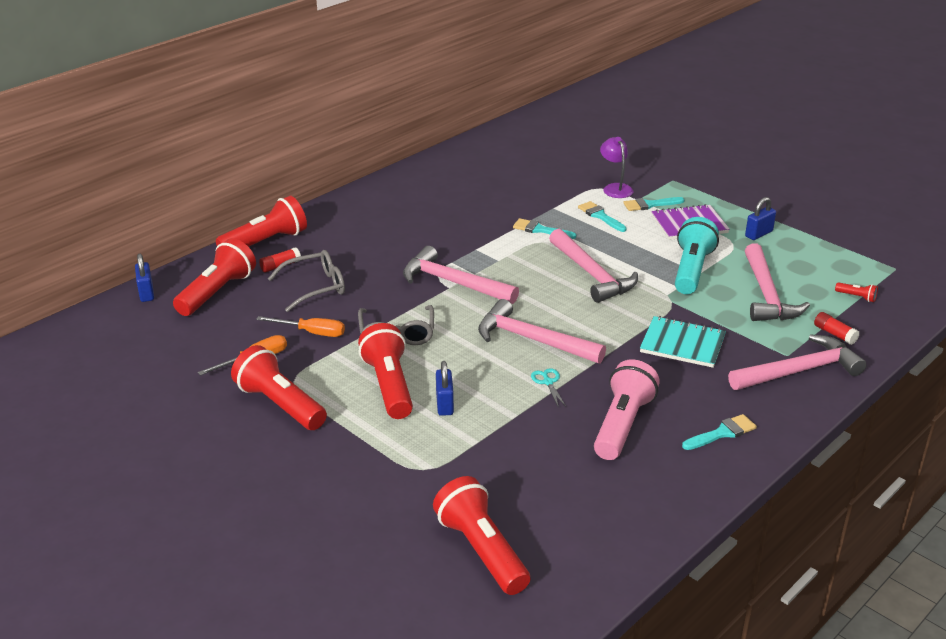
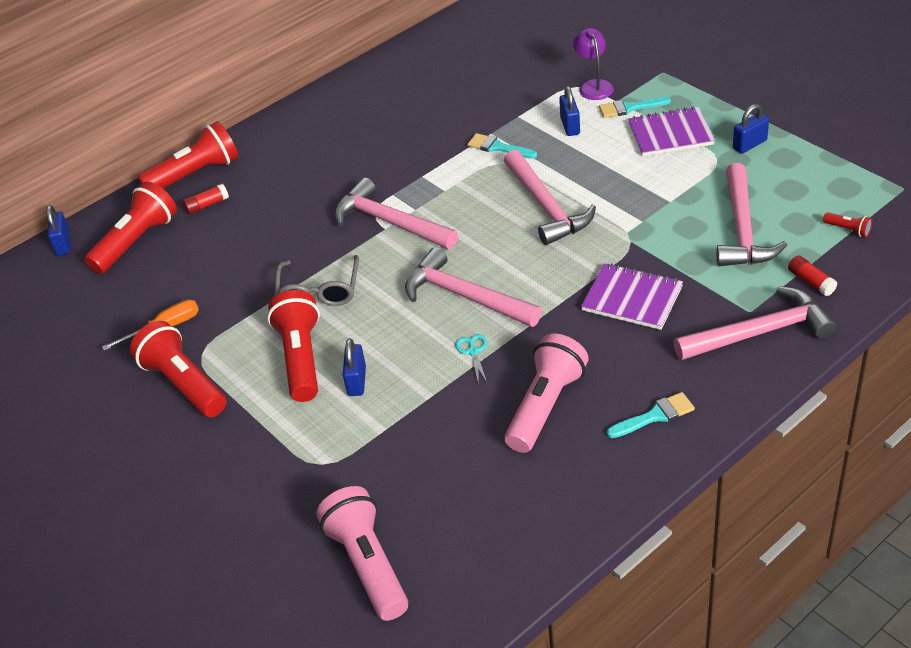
camera: 10 degrees right, 10 degrees up
orange screwdriver [256,316,345,337] -> none
grey glasses [268,250,345,312] -> none
red flashlight [433,476,530,595] -> pink flashlight [316,486,408,621]
turquoise brush [578,201,627,232] -> blue padlock [559,86,580,136]
turquoise notebook [640,316,726,368] -> purple notebook [581,263,683,330]
turquoise flashlight [675,217,719,294] -> none

